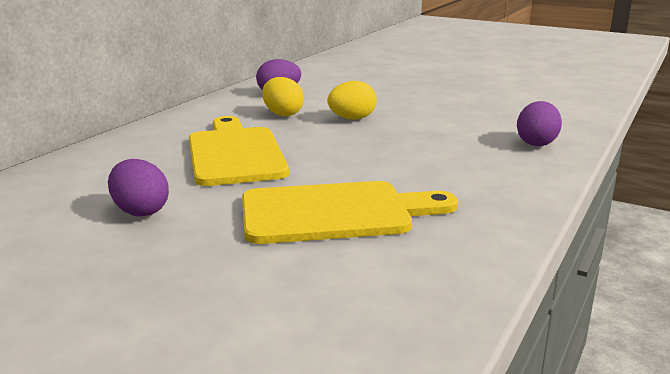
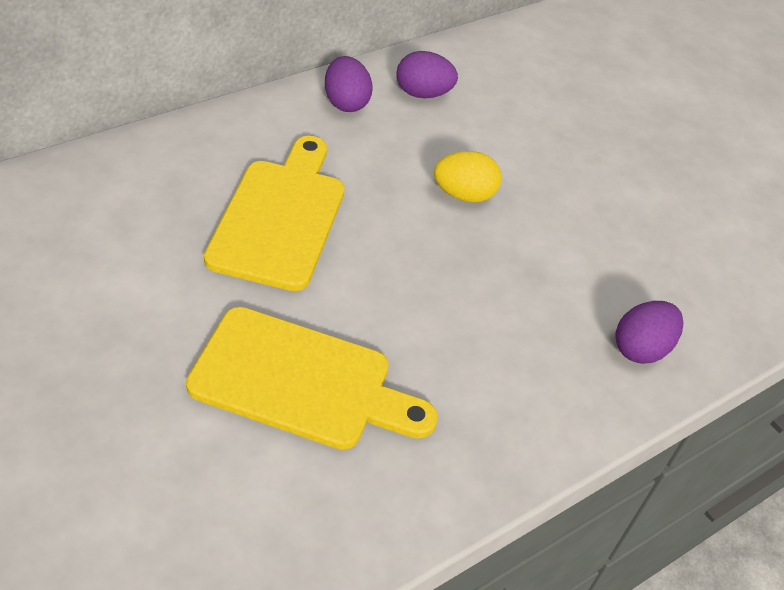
camera: 20 degrees right, 25 degrees up
purple egg [108,159,169,217] -> purple egg moved to [325,56,372,112]
yellow egg [262,77,304,116] -> none

